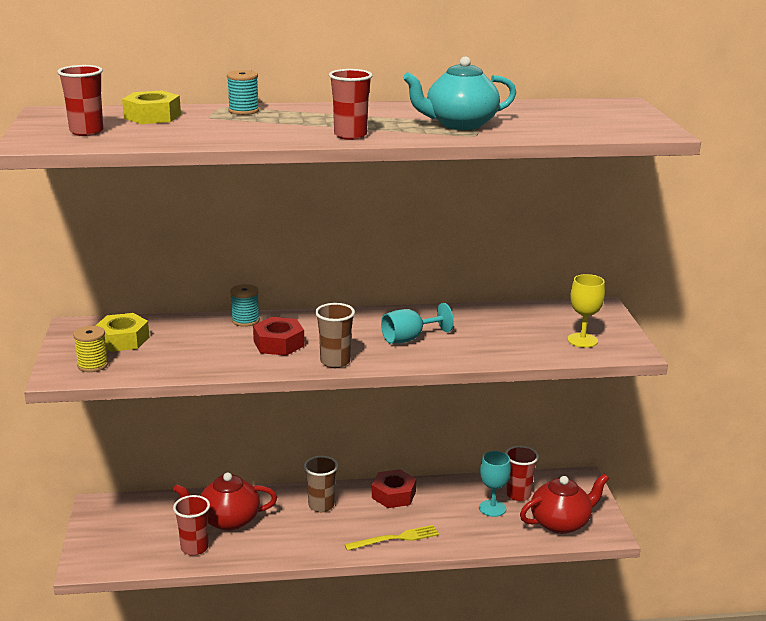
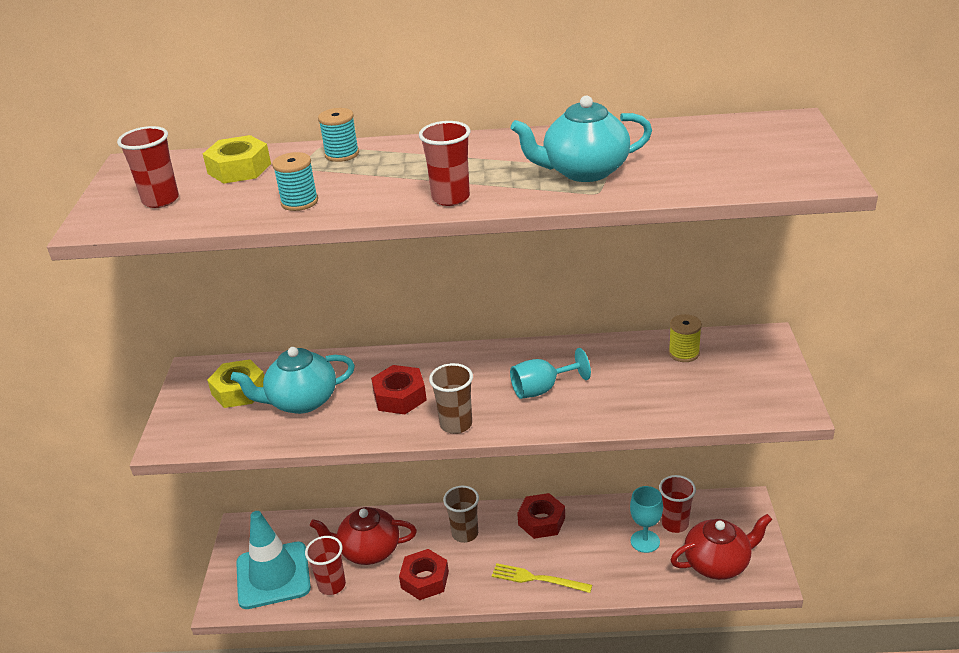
camera: 10 degrees right, 10 degrees up
yellow spool [73,326,108,372] -> yellow spool moved to [669,314,702,362]
turquoise spool [230,284,260,327] -> turquoise spool moved to [272,152,318,211]
yellow fork [344,525,439,551] -> yellow fork turned 150 degrees counterclockwise [492,563,592,593]
yellow goblet [567,274,605,348] -> none
none -> turquoise teapot [231,347,355,414]
none -> turquoise traffic cone [236,511,311,609]
none -> red nut [399,549,449,600]

